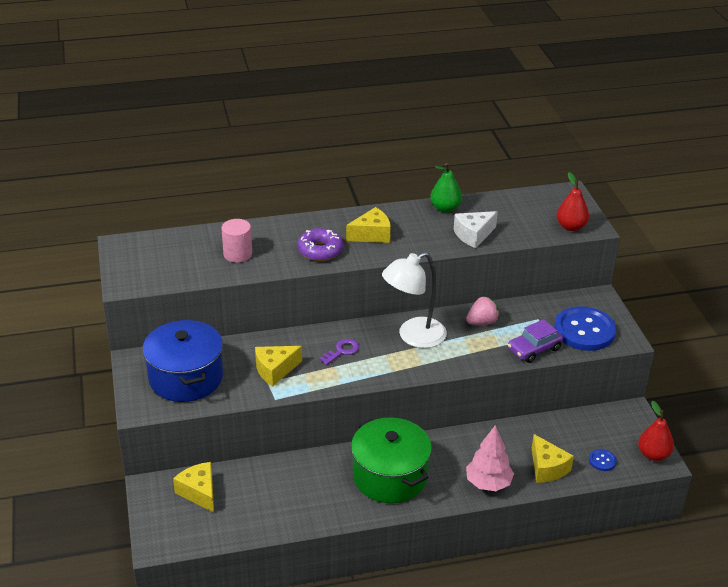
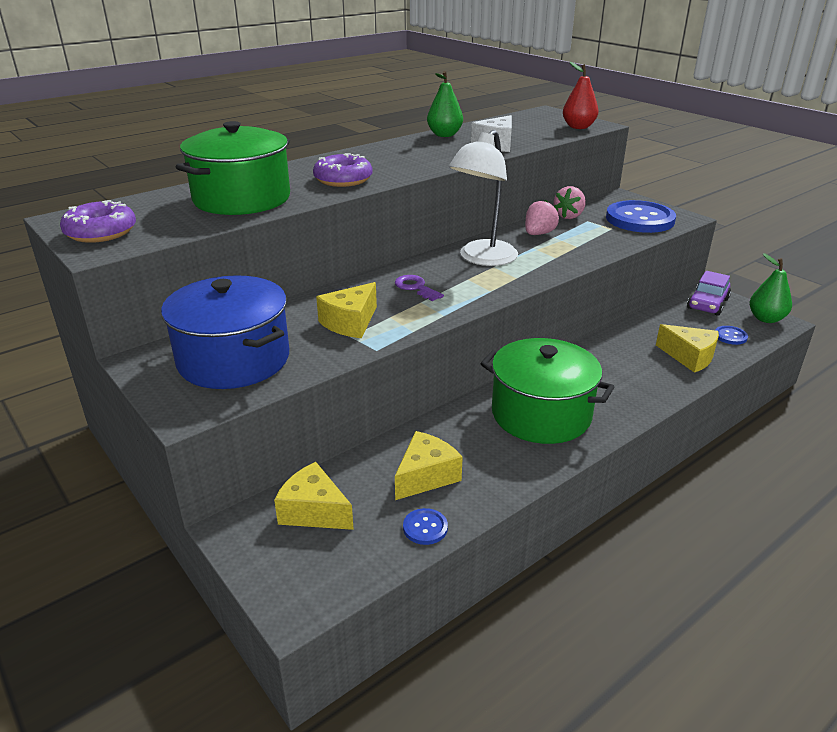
camera: 25 degrees left, 5 degrees down
pink cylinder [222,219,252,263] -> green pot [176,121,290,215]
purple key [319,339,359,365] -> purple key turned 60 degrees counterclockwise [395,275,444,301]
yellow cheese [346,207,391,243] -> yellow cheese moved to [395,431,463,500]
pink tree [466,425,514,491] -> none
purple car [508,319,563,363] -> purple car moved to [687,271,731,316]
red pear [638,401,674,461] -> green pear [750,253,792,323]
none -> purple donut [60,200,136,243]
none -> blue button [403,508,448,545]
none -> pink strawberry [554,186,586,219]

